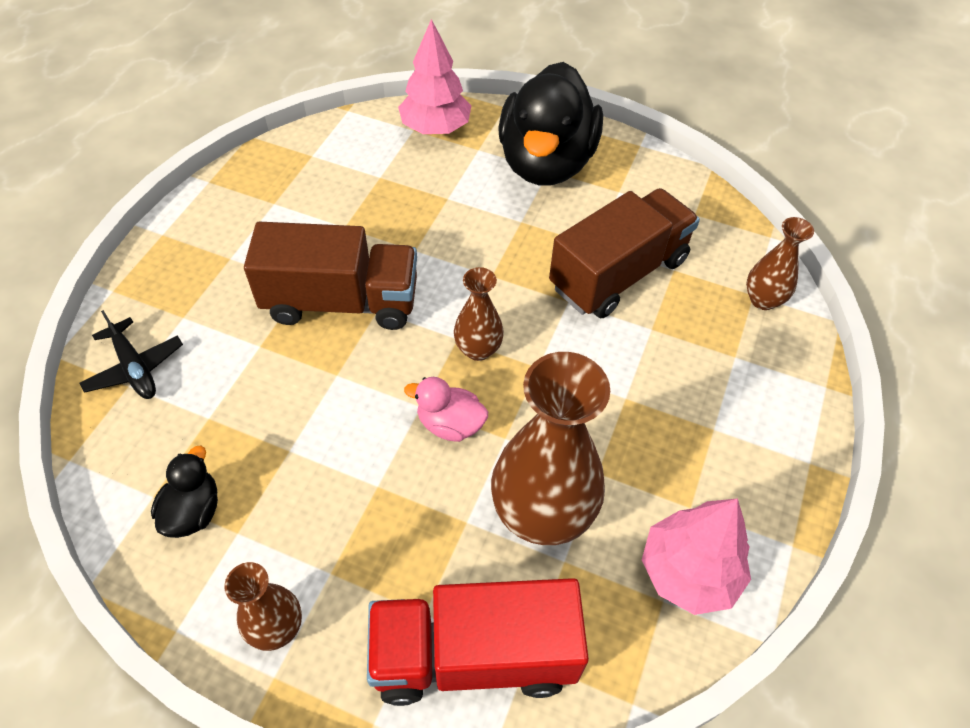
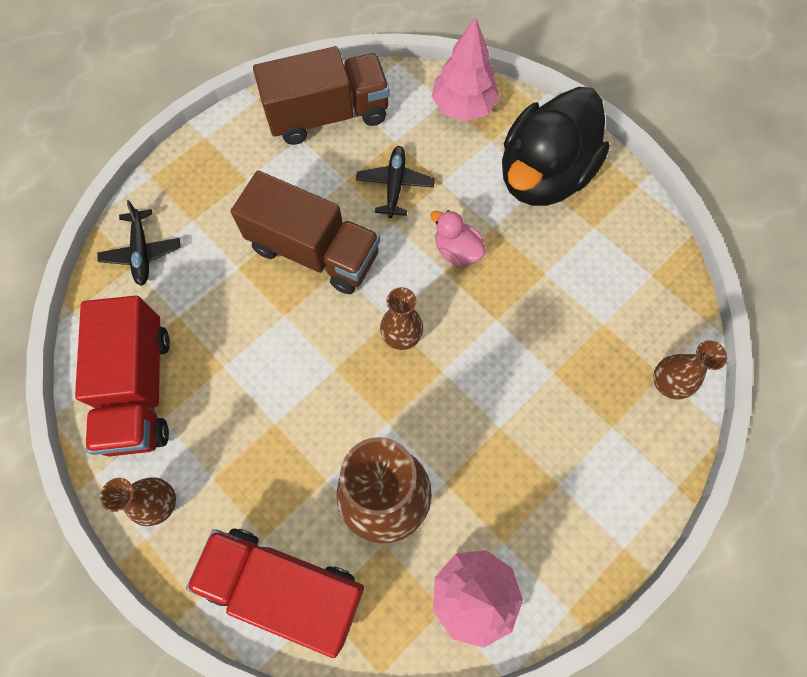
camera: 25 degrees right, 15 degrees up
black duck [151,446,218,538] -> red truck [75,296,170,457]
pink duck [404,377,488,442] -> pink duck moved to [430,210,486,266]
brown truck [549,188,700,318] -> brown truck moved to [253,46,390,145]
none -> black plane [356,146,435,218]

